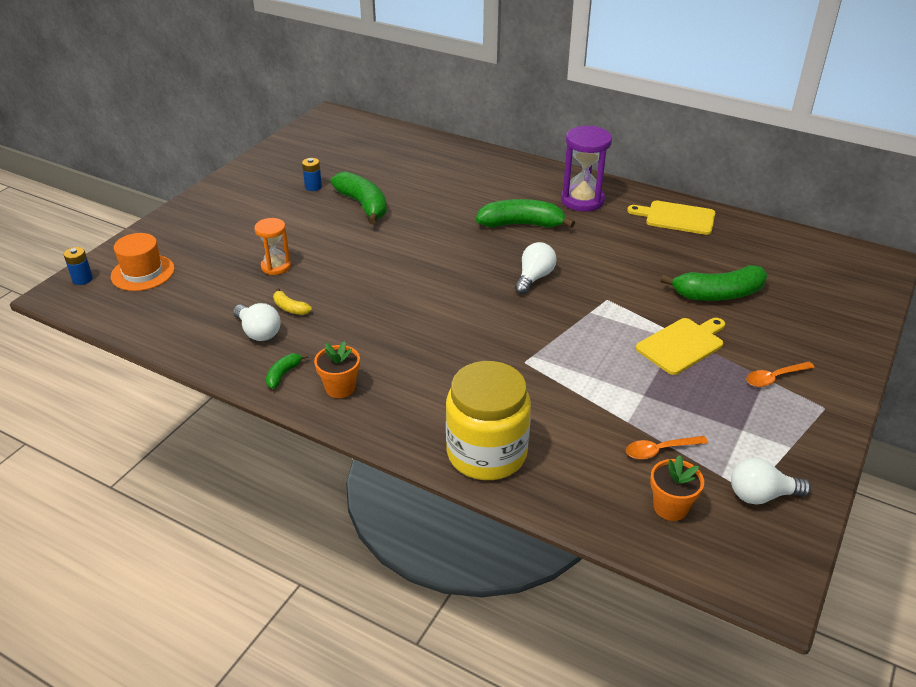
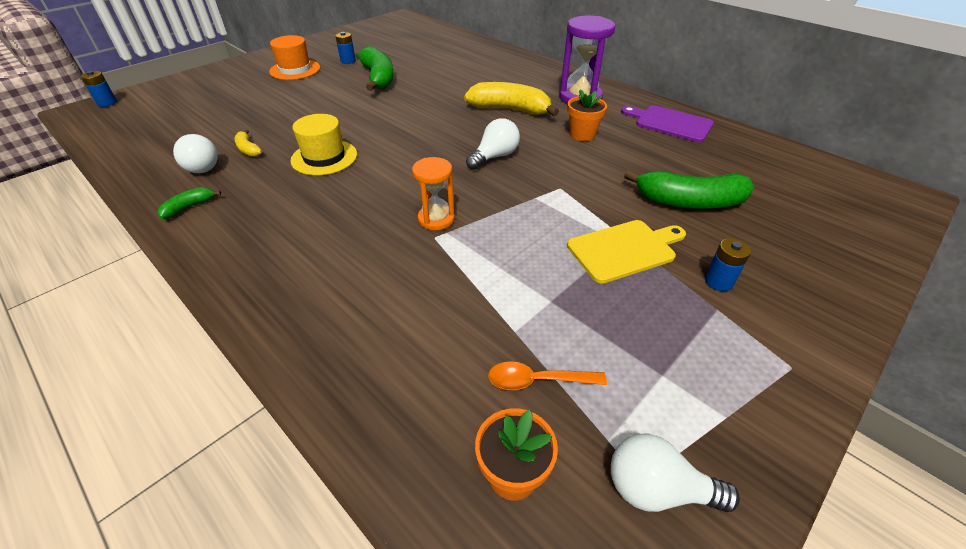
camera: 15 degrees right, 5 degrees up
orange hat [111,233,175,291] -> orange hat moved to [269,35,320,80]
orange hourglass [254,218,291,275] -> orange hourglass moved to [412,157,455,230]
orange flower pot [314,341,360,398] -> orange flower pot moved to [567,89,607,141]
yellow jar [446,361,531,480] -> none
green banana [476,199,575,228] -> yellow banana [464,82,559,116]
yellow cutting board [627,201,715,235] -> purple cutting board [621,105,714,142]
orange spoon [746,362,815,387] -> none
none -> yellow hat [290,114,357,175]
none -> blue battery [705,238,751,291]

